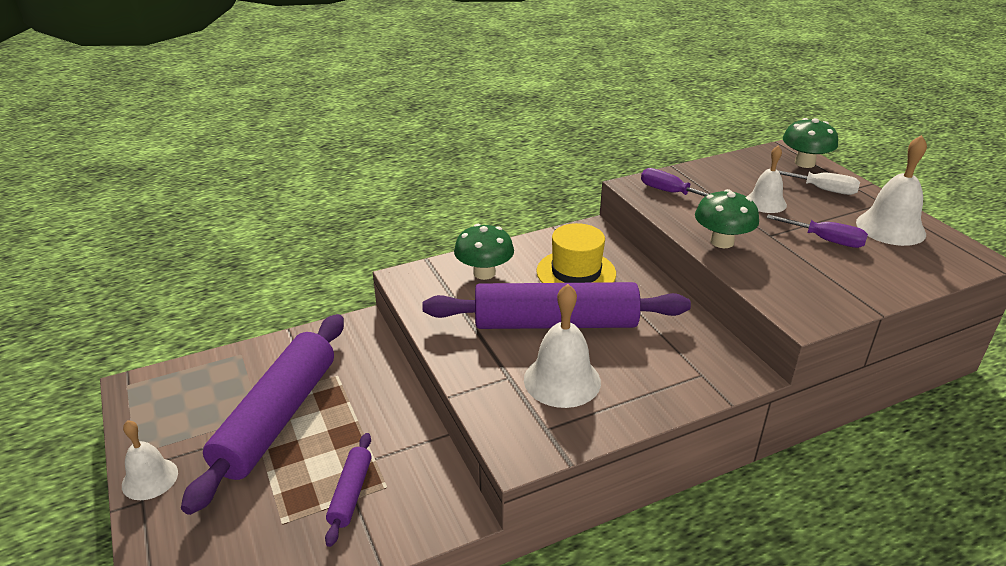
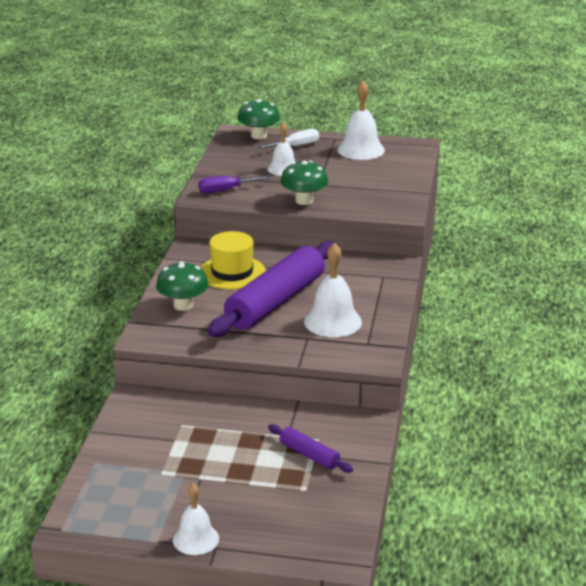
camera: 55 degrees left, 5 degrees down
purple rolling pin [181,314,344,515] -> none
purple screwdriver [767,214,868,248] -> none

